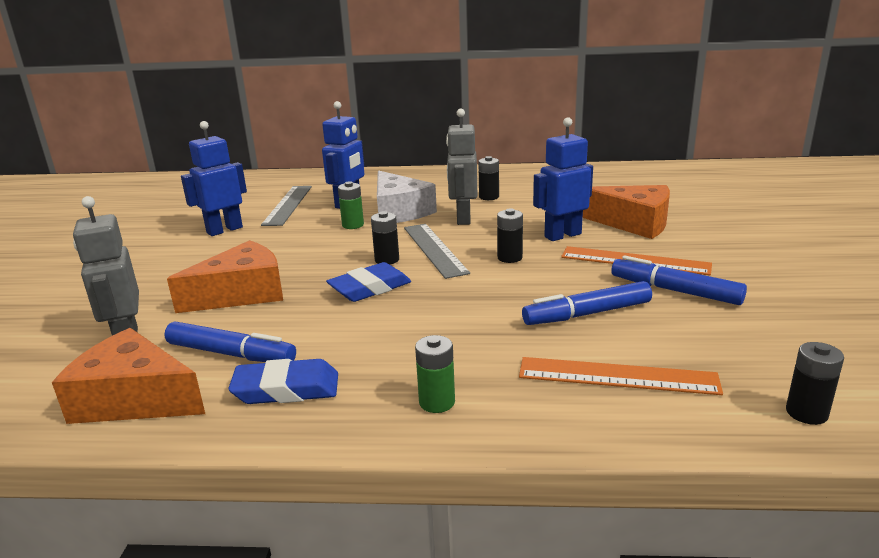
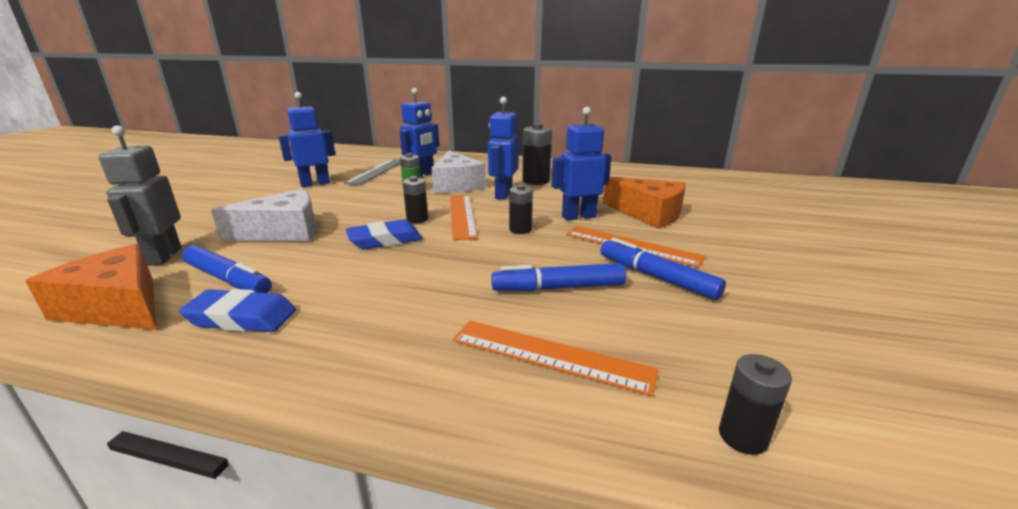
camera: 10 degrees right, 0 degrees up
orange cheese [167,240,283,313] -> white cheese [211,189,316,241]
grey ruler [404,224,470,279] -> orange ruler [450,195,477,240]
green battery [415,335,455,413] -> none
grey robot [446,109,477,225] -> blue robot [488,97,519,200]
black battery [478,156,499,200] -> black battery [523,123,552,185], size x1.60

